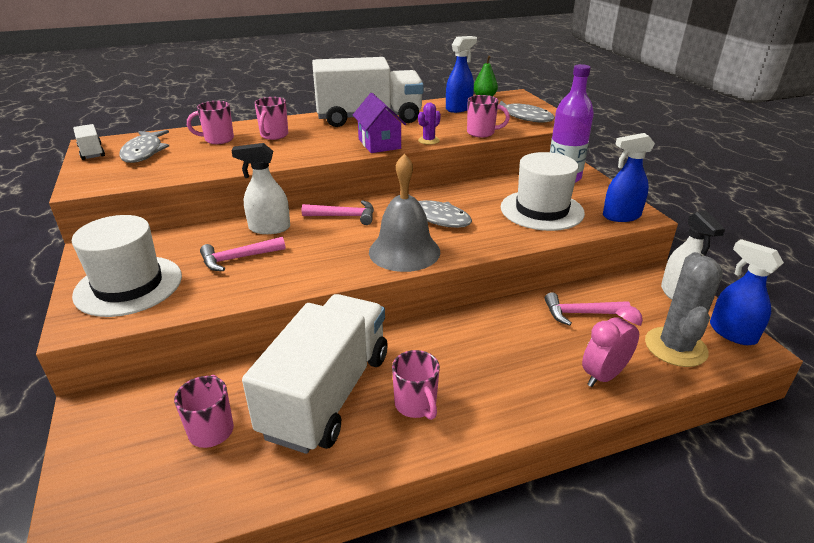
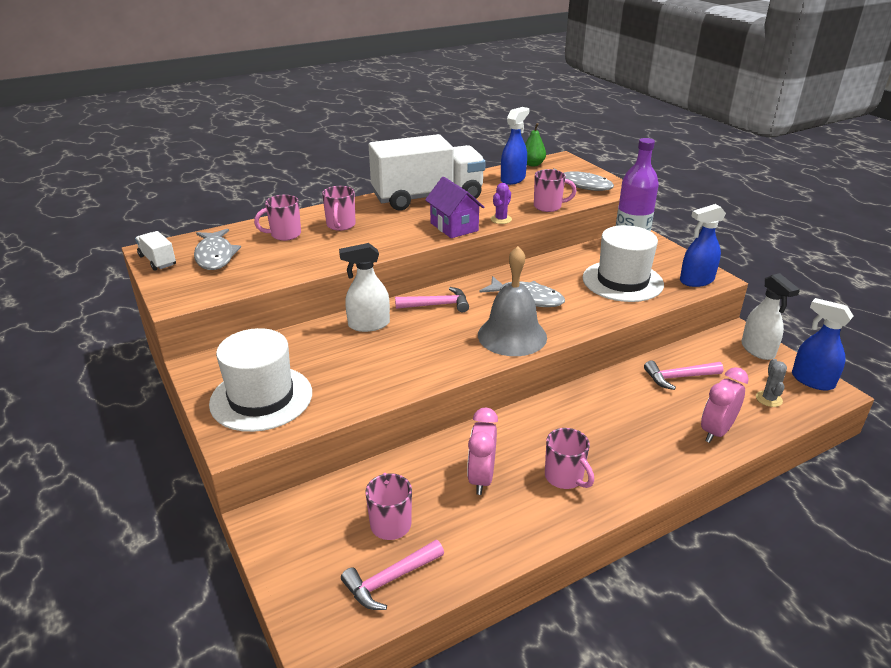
camera: 10 degrees left, 0 degrees up
pink hammer [200,237,286,271] -> pink hammer moved to [341,540,444,610]
white truck [242,294,387,454] -> pink clock [467,408,498,495]
grey cactus [645,252,723,367] -> grey cactus [756,359,787,407], size x0.48

